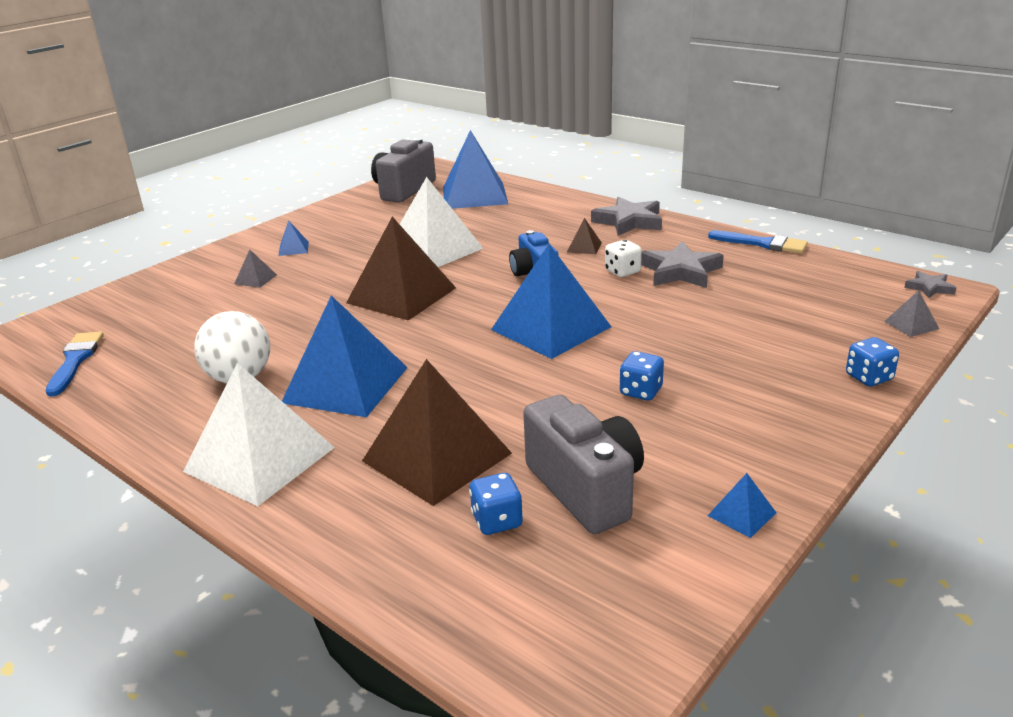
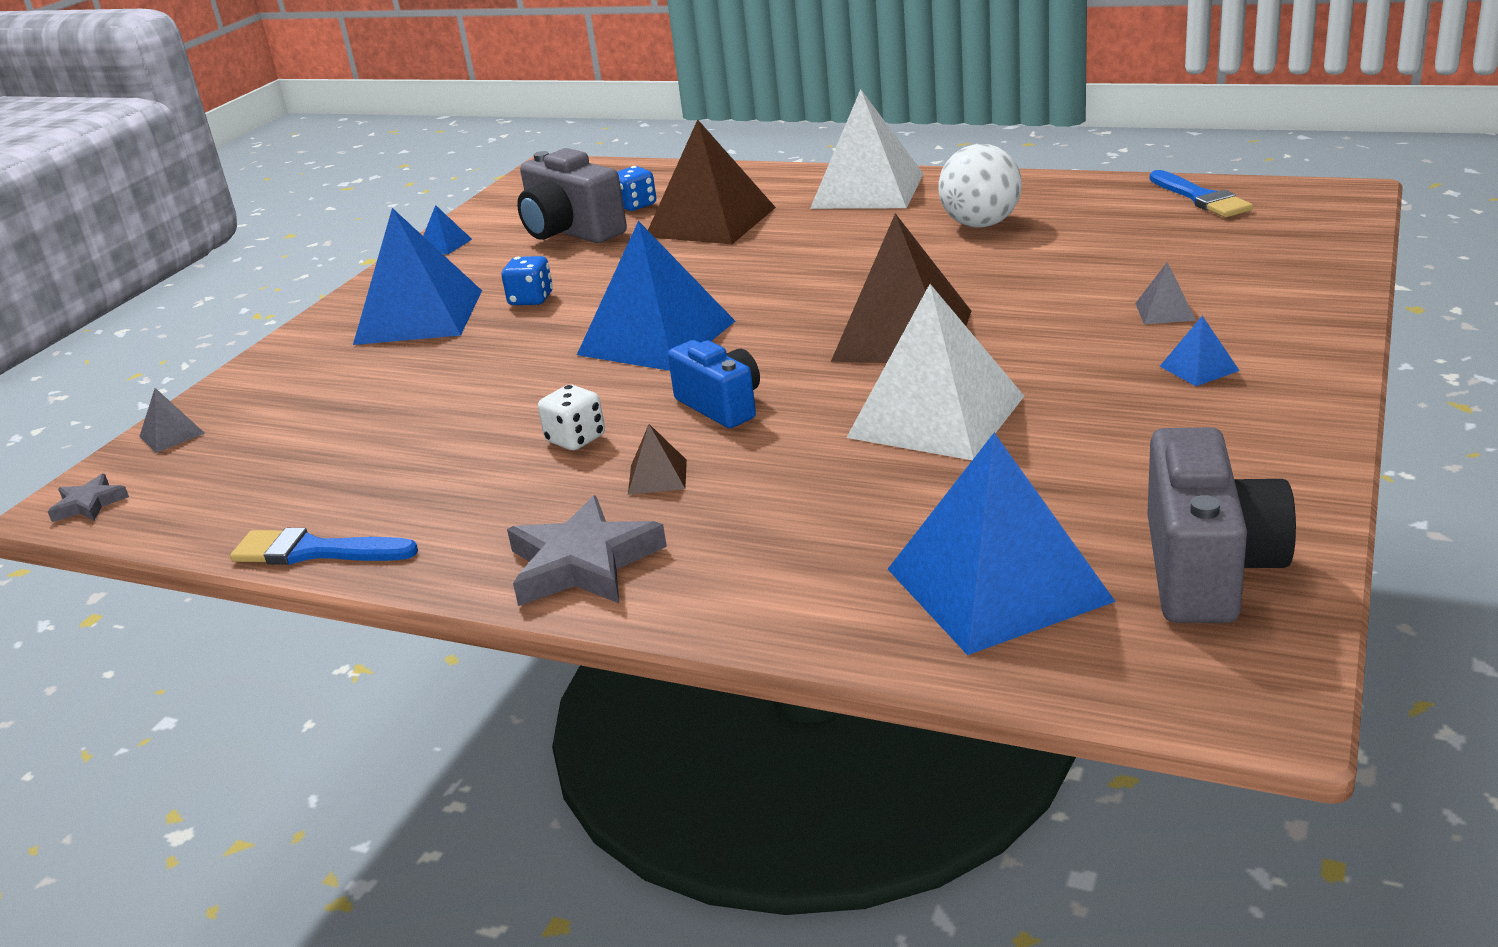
camera: 165 degrees right, 0 degrees up
blue pyramid [282,296,408,417] -> blue pyramid moved to [353,208,482,345]
grey star [641,241,724,288] -> none
blue dice [846,337,899,386] -> none

